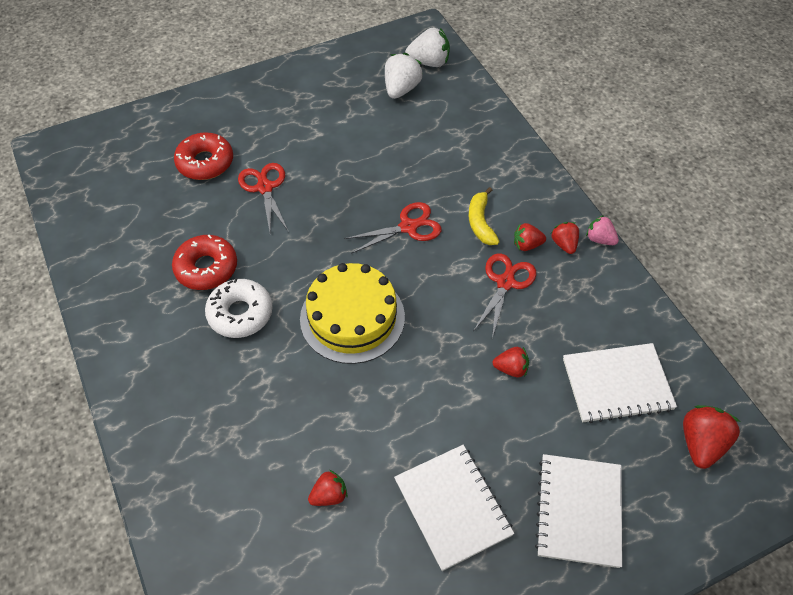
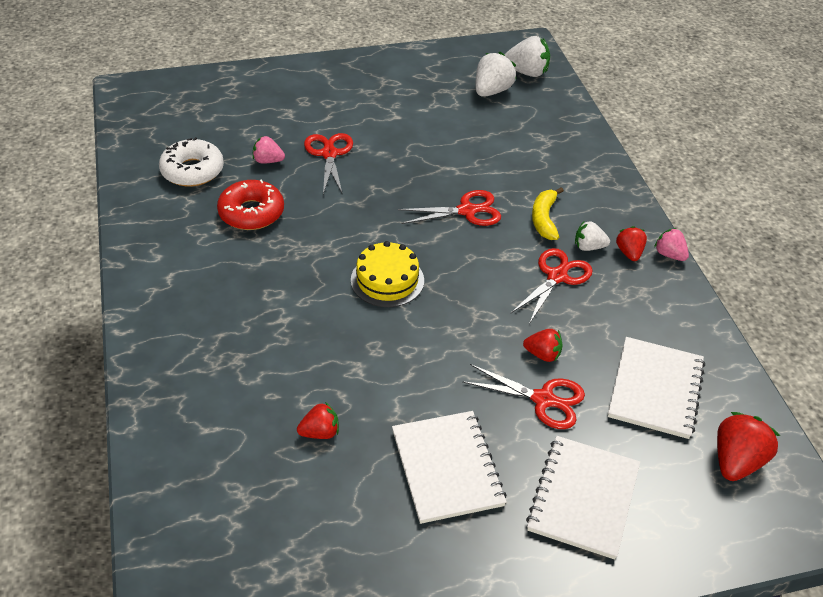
camera: 10 degrees right, 10 degrees down
red donut [174,132,233,180] -> none
white donut [205,278,273,338] -> white donut moved to [159,137,224,187]
yellow cake [300,263,405,364] -> yellow cake [351,241,424,307], size x0.66
red strawberry [514,223,546,251] -> white strawberry [575,221,610,251]
white notebook [563,343,677,423] -> white notebook turned 75 degrees counterclockwise [608,337,705,439]
none -> pink strawberry [253,136,285,163]
none -> red scissors [462,364,585,429]

